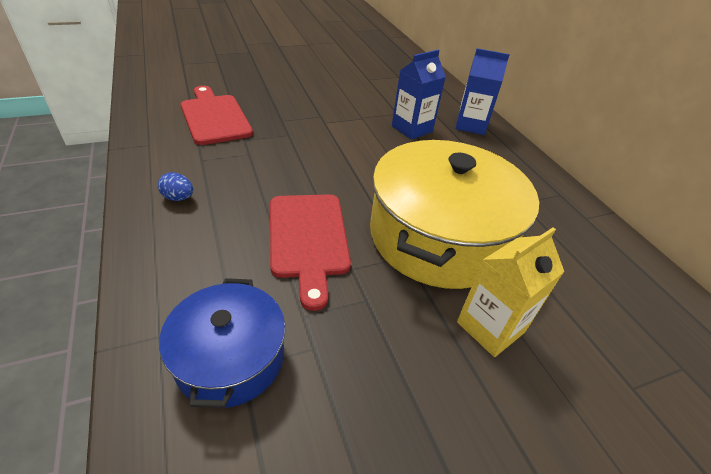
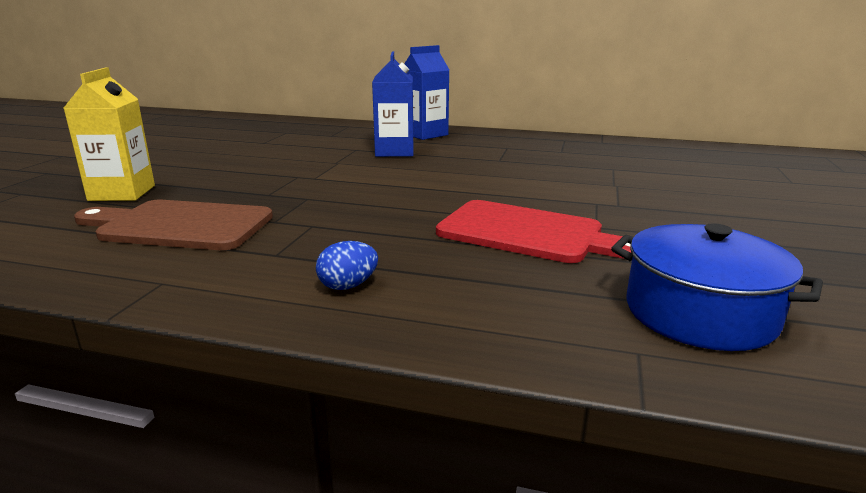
camera: 50 degrees left, 20 degrees down
red cutting board [181,86,253,145] -> brown cutting board [74,200,273,250]
yellow pot [370,140,539,289] -> none
yellow carton [457,227,564,357] -> yellow carton moved to [64,67,155,201]

